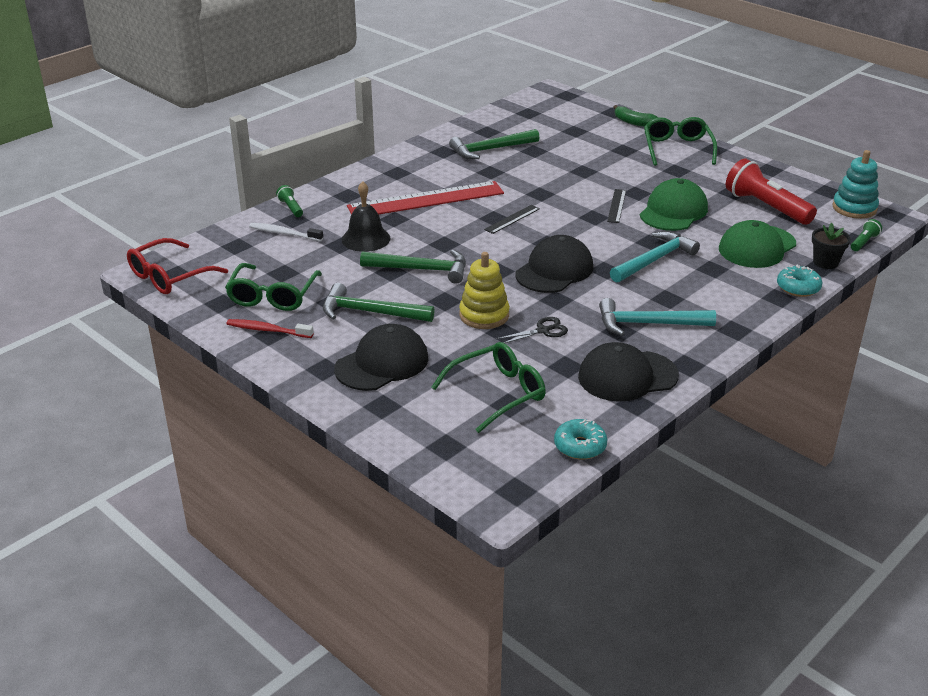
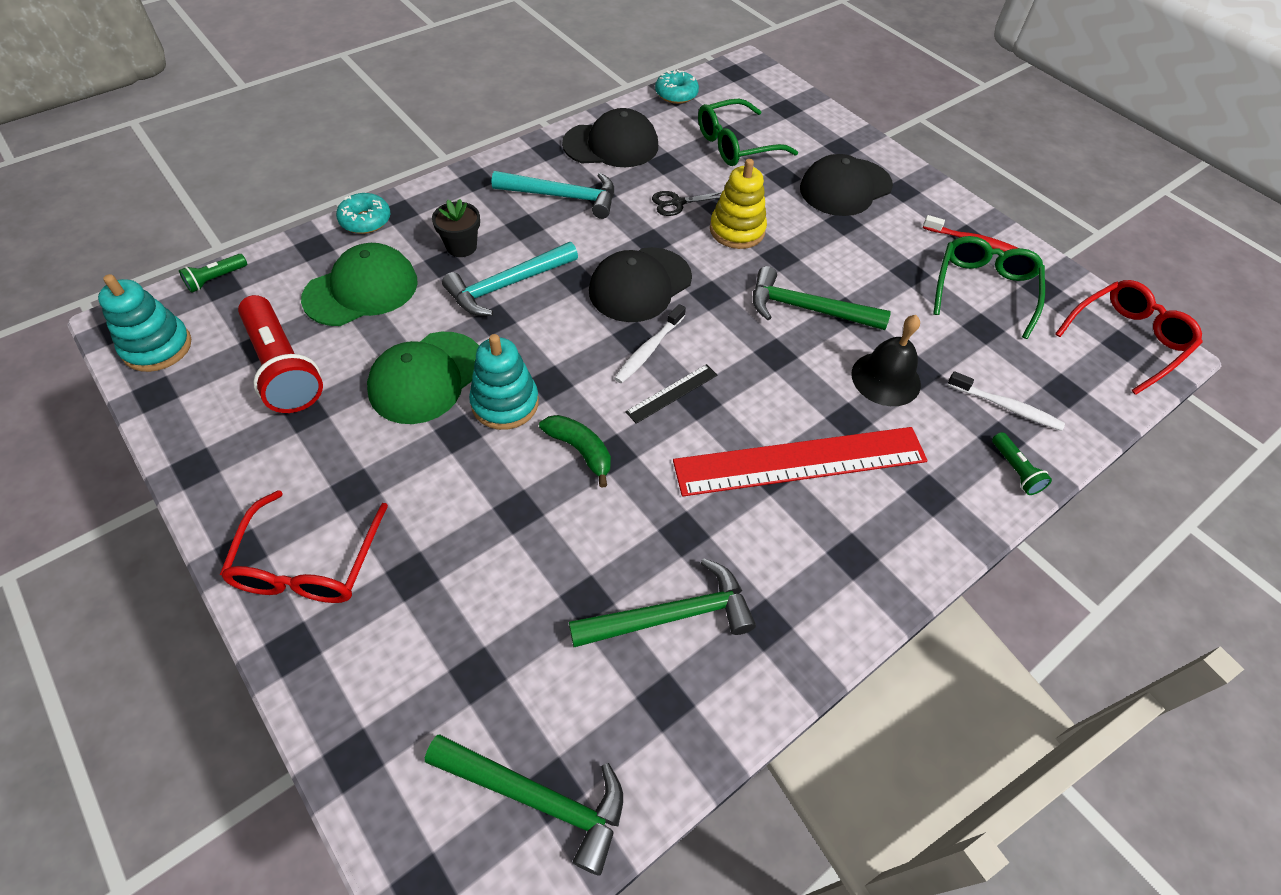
camera: 175 degrees left, 20 degrees up
green hammer [323,283,435,322] -> green hammer moved to [425,734,623,875]
black ruler [607,189,626,223] -> turquoise stacking toy [469,334,539,430]
green banana [614,105,658,127] -> green banana moved to [539,415,611,488]
green glasses [644,117,717,166] -> red glasses [220,490,388,603]
black flower pot [812,223,851,269] -> black flower pot moved to [432,199,480,257]
none -> white toothbrush [614,304,686,384]

